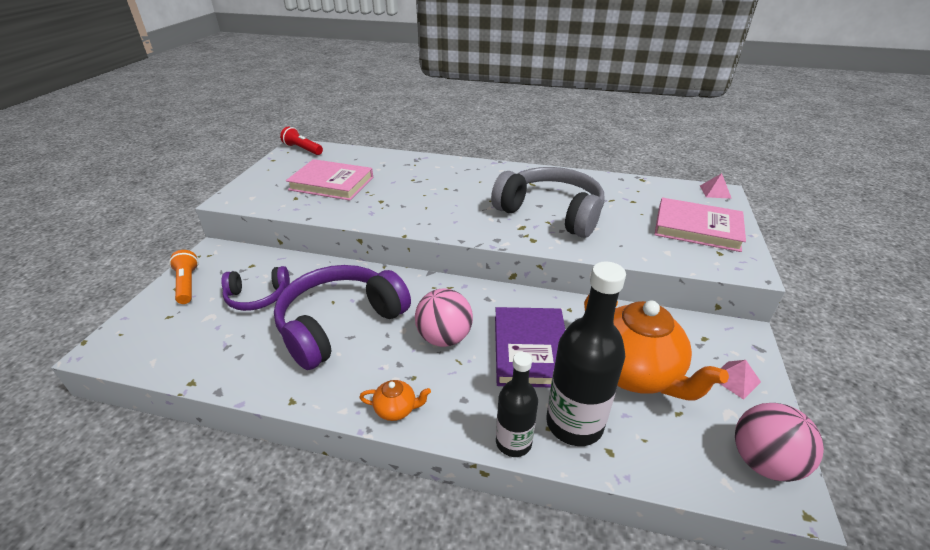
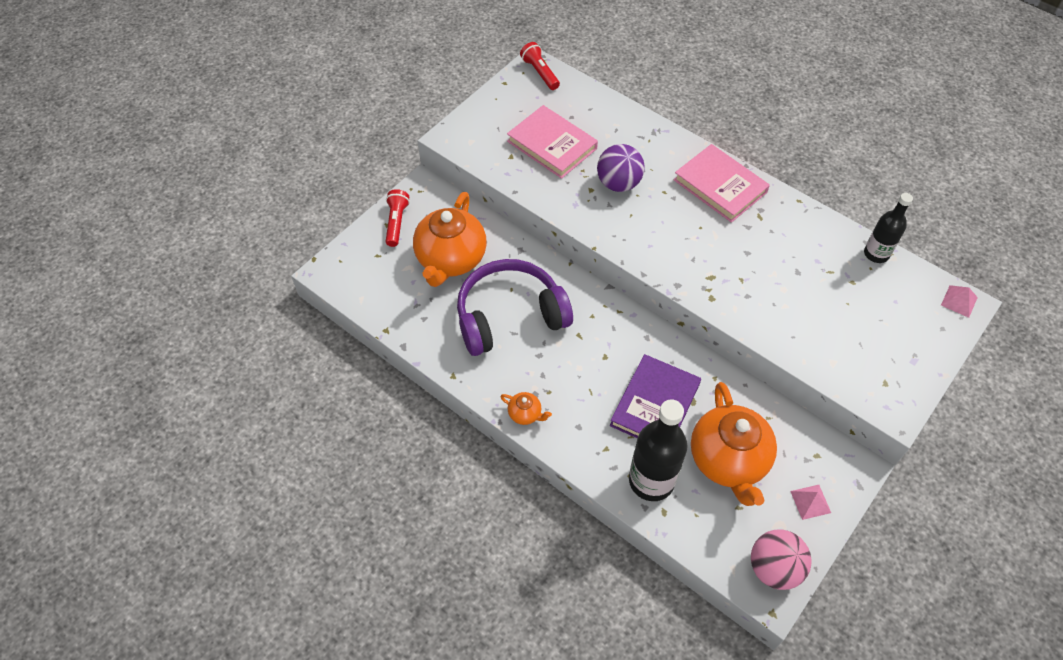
camera: 25 degrees right, 20 degrees up
orange flashlight [169,250,198,304] -> red flashlight [386,189,410,247]
purple headphones [221,266,290,311] -> orange teapot [413,192,487,287]
pink ball [415,289,473,347] -> none
grey headphones [491,167,605,238] -> none
black bottle [496,352,538,457] -> black bottle moved to [864,193,913,263]
pink book [654,197,746,252] -> pink book moved to [674,144,770,223]
none -> purple ball [597,144,644,192]

